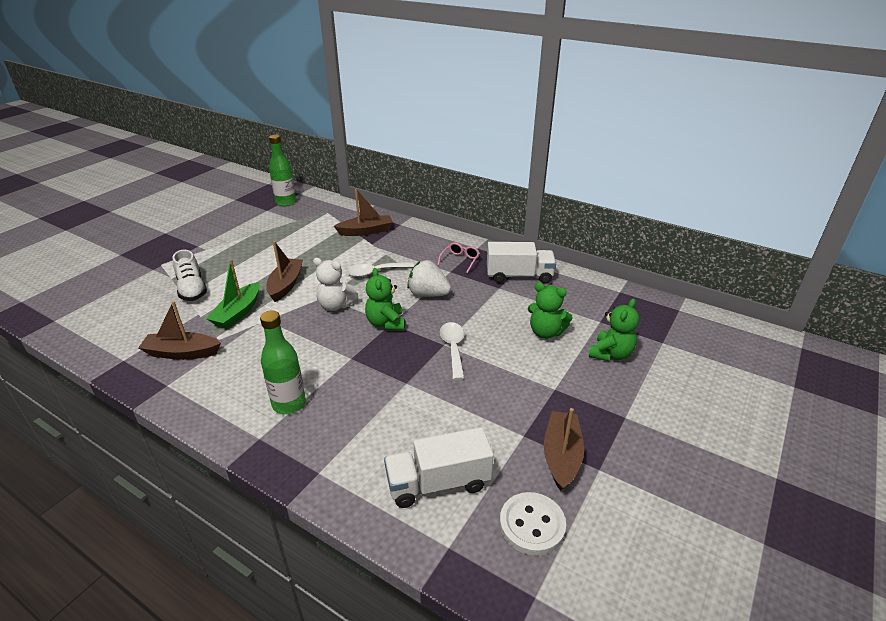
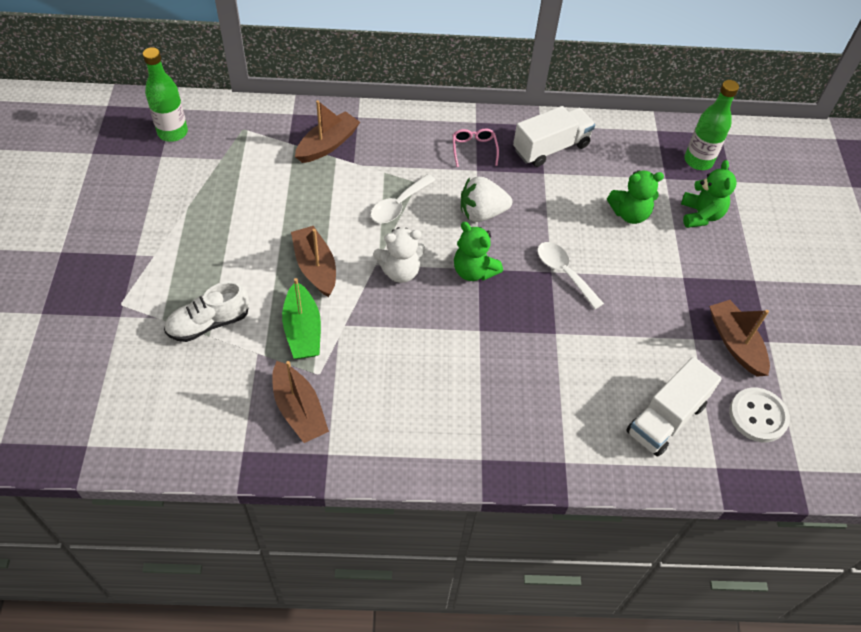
camera: 35 degrees left, 20 degrees up
brown boat [138,301,221,360] -> brown boat turned 90 degrees counterclockwise [272,361,329,443]
white shoe [173,249,207,301] -> white shoe turned 120 degrees clockwise [164,281,249,342]
green bottle [260,310,306,414] -> green bottle moved to [684,80,739,170]

